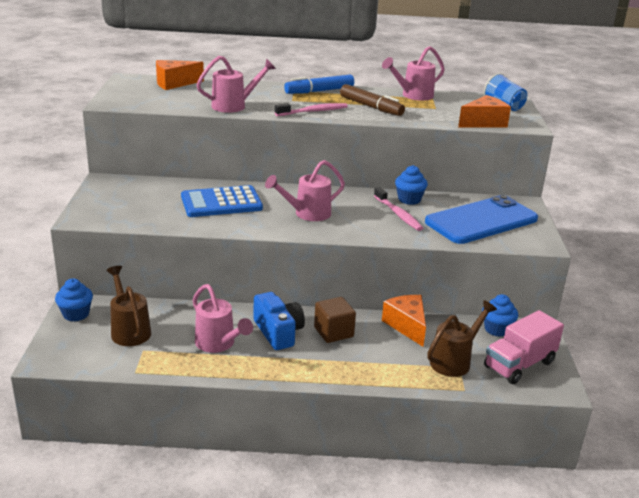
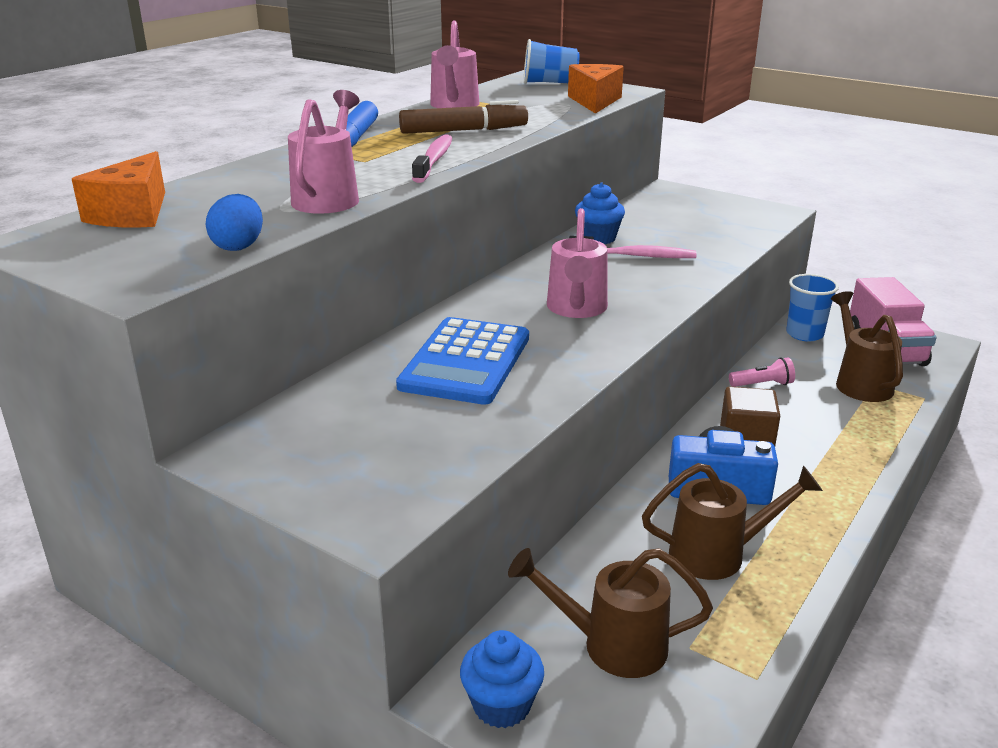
camera: 55 degrees left, 0 degrees up
pink watering can [193,284,253,353] -> brown watering can [642,463,823,580]
orange cheese [382,295,426,347] -> pink flashlight [729,357,795,387]
blue phone [425,195,538,244] -> none
blue cupcake [482,294,518,337] -> blue cup [786,274,839,341]
none -> blue egg [205,194,263,251]

